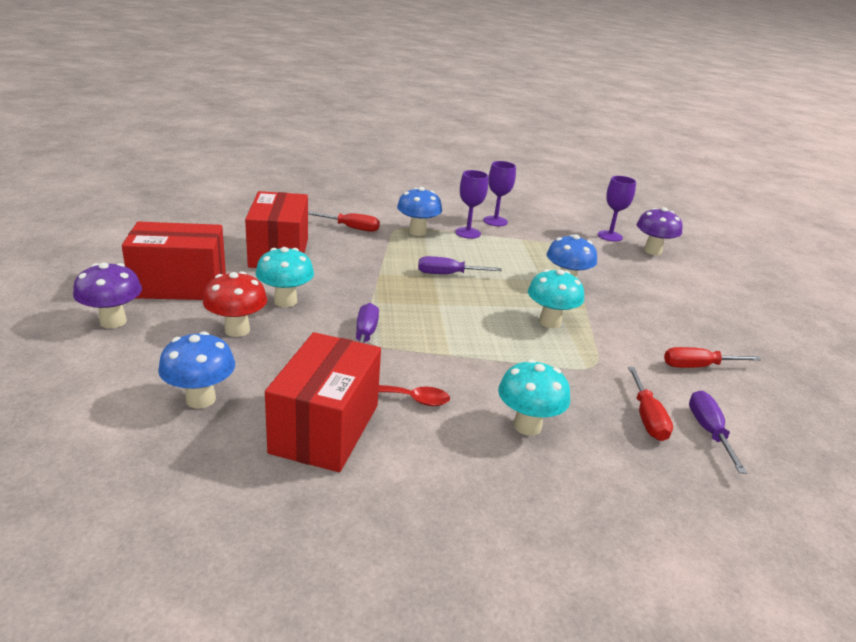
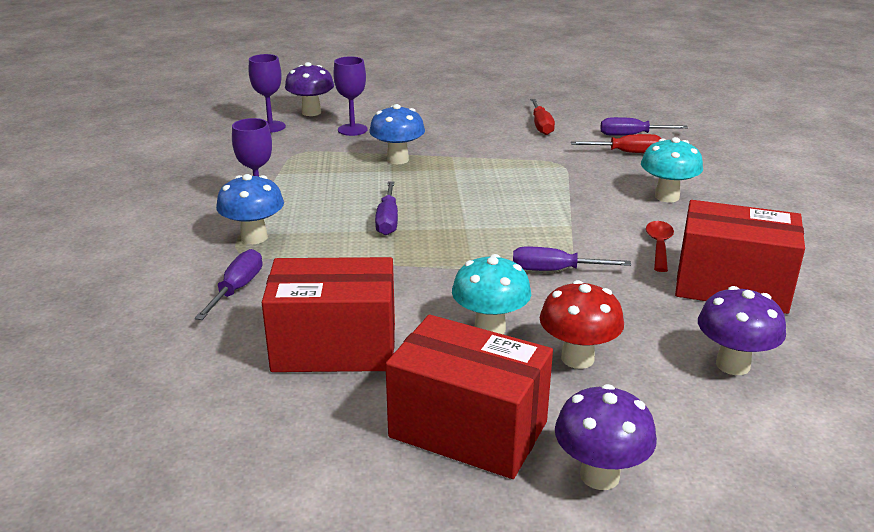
camera: 85 degrees left, 0 degrees up
red box [122,222,226,300] -> red box turned 60 degrees counterclockwise [385,315,553,479]
blue mushroom [158,331,235,408] -> purple mushroom [698,286,786,375]
red screwdriver [308,212,380,232] -> purple screwdriver [195,249,262,320]
purple goblet [483,161,516,226] -> purple goblet moved to [333,57,368,136]
turquoise mushroom [528,269,584,328] -> none

